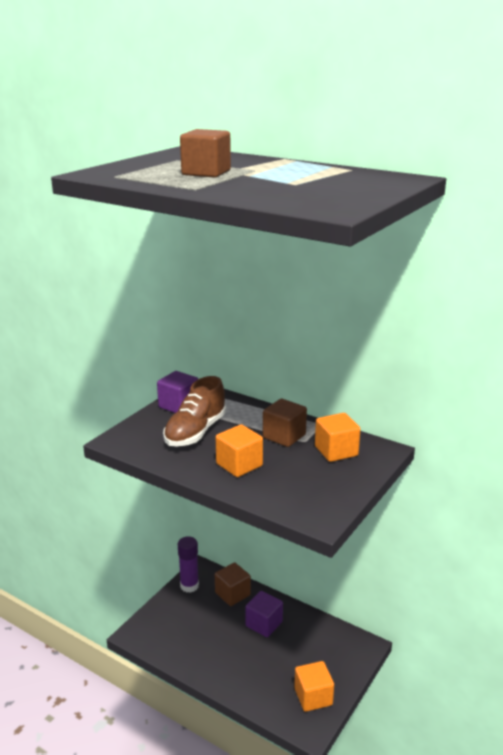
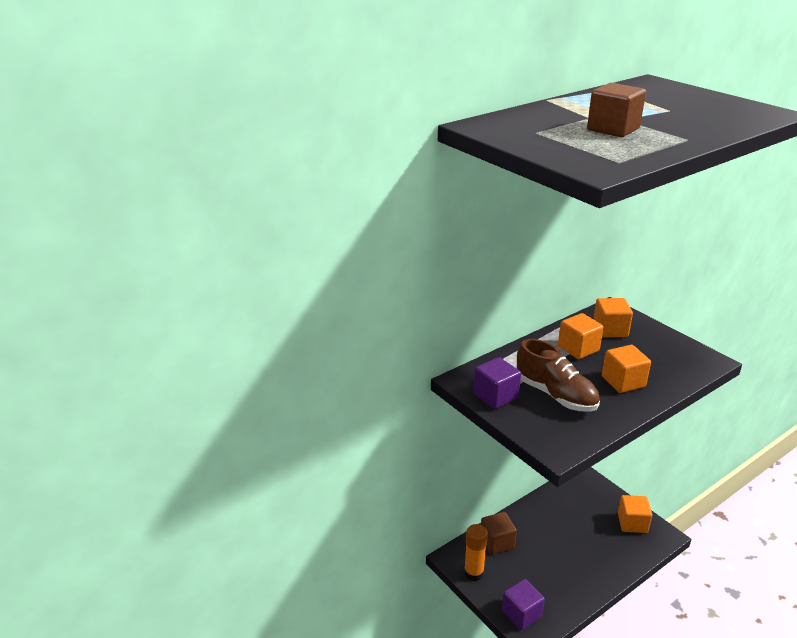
camera: 70 degrees left, 5 degrees up
purple glue stick [178,536,199,593] -> orange glue stick [464,524,488,581]
purple cube [245,591,283,637] -> purple cube moved to [502,579,545,630]
brown cube [263,399,307,447] -> orange cube [558,313,604,359]

